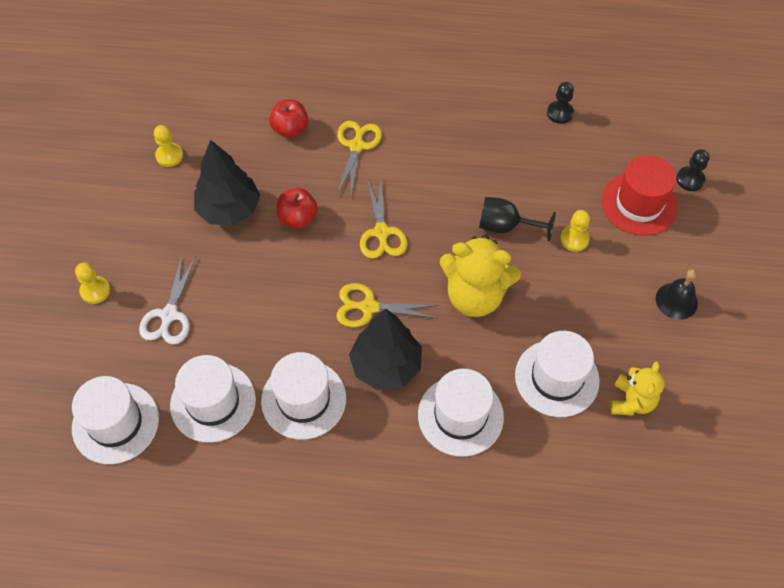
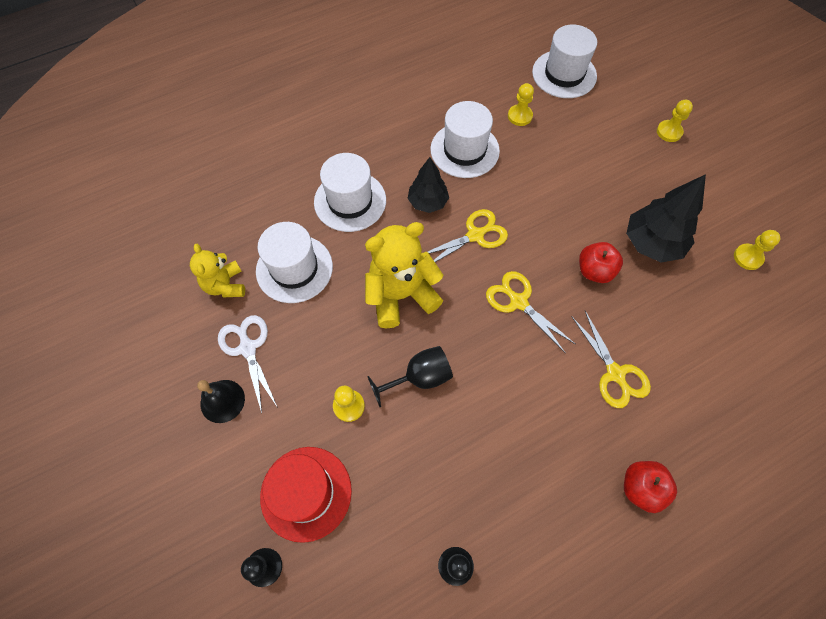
camera: 145 degrees right, 5 degrees up
white scissors [139,256,196,345] -> white scissors moved to [218,315,278,413]
white hat [170,355,256,443] -> yellow pawn [508,83,534,126]
red apple [269,99,309,138] -> red apple moved to [624,461,677,513]
black tree [349,308,422,390] -> black tree [408,157,449,213], size x0.66

